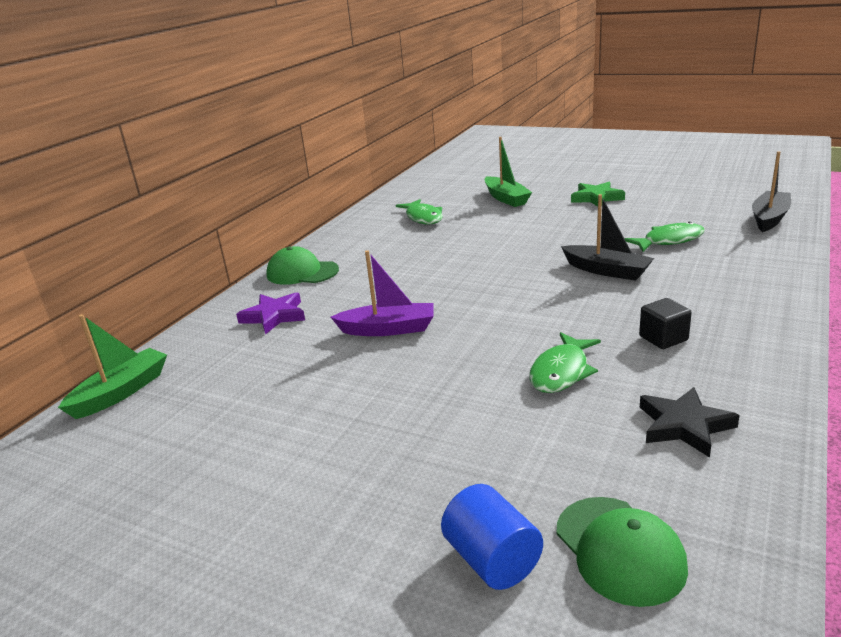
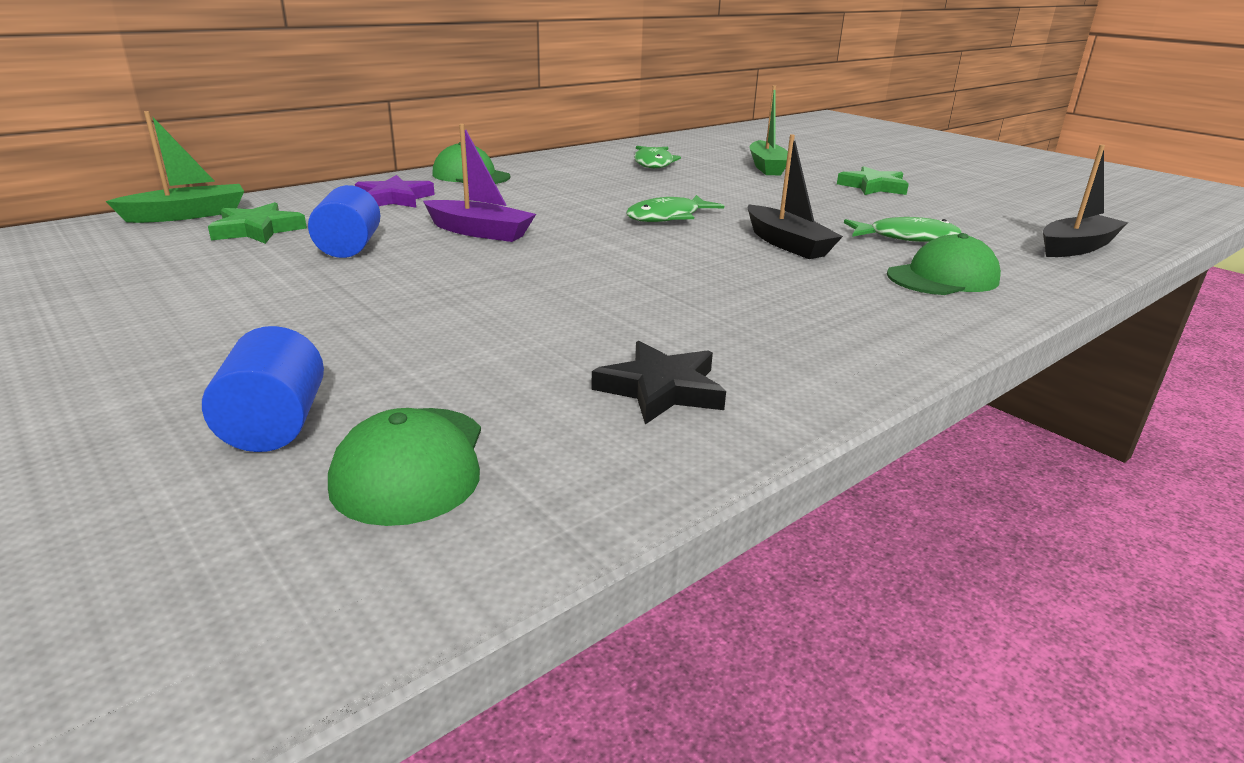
camera: 20 degrees right, 0 degrees up
green fish [529,332,601,393] -> green fish moved to [626,195,724,222]
black cube [639,298,692,349] -> none
none -> green star [208,202,307,244]
none -> blue cylinder [308,185,380,258]
none -> green cap [887,233,1001,295]

